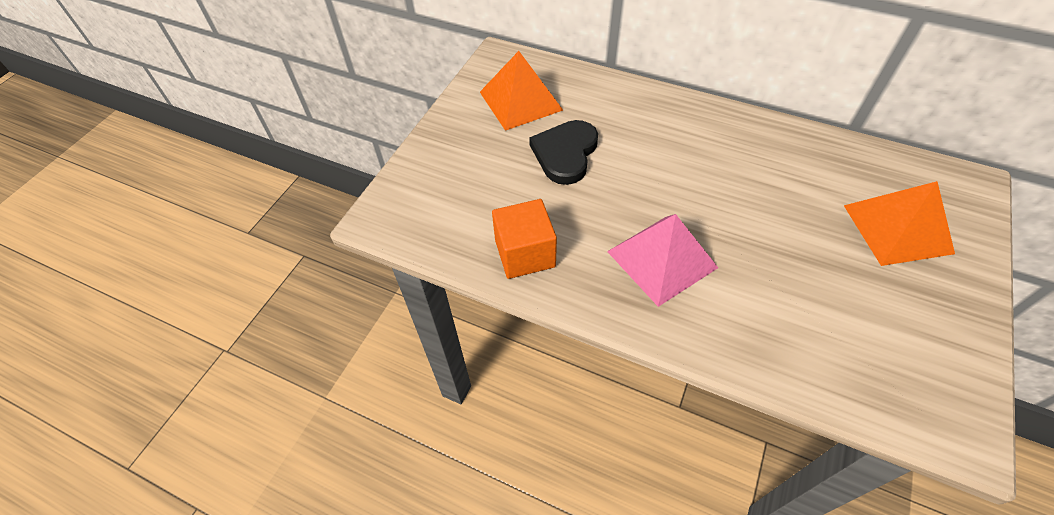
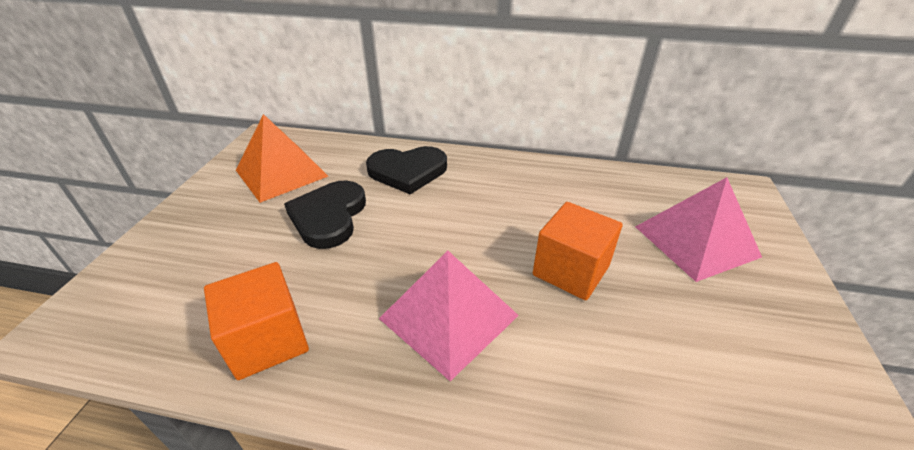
camera: 15 degrees left, 15 degrees down
orange pyramid [844,181,955,266] -> pink pyramid [635,177,762,282]
none -> black heart [366,146,447,194]
none -> orange cube [533,202,623,300]

